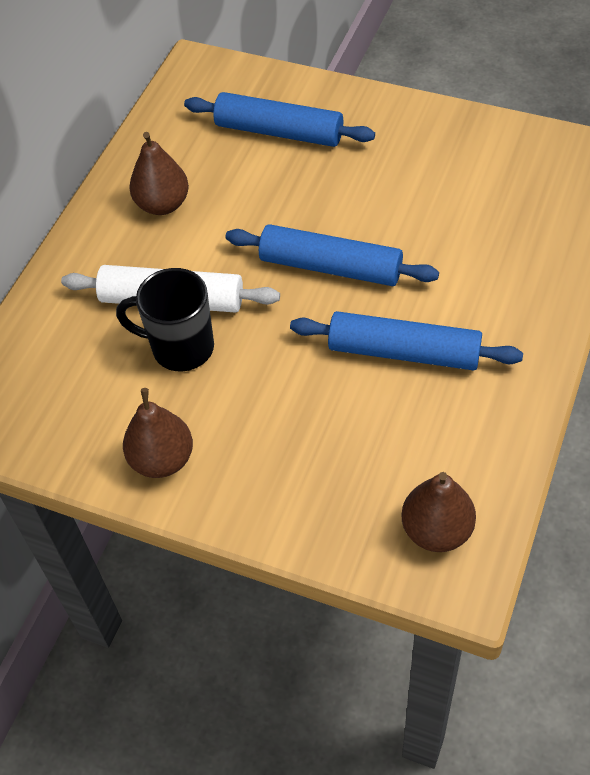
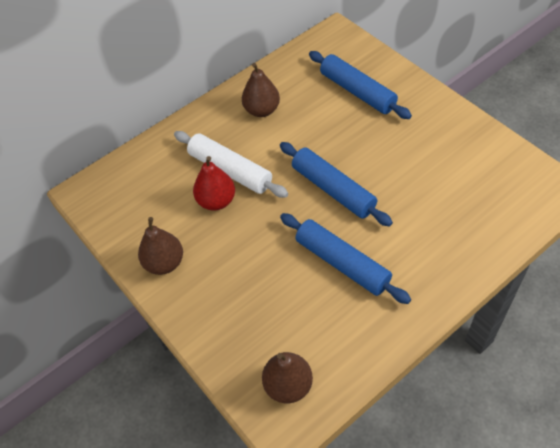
camera: 30 degrees right, 0 degrees up
black mug [116,268,214,371] -> red pear [193,156,235,211]

